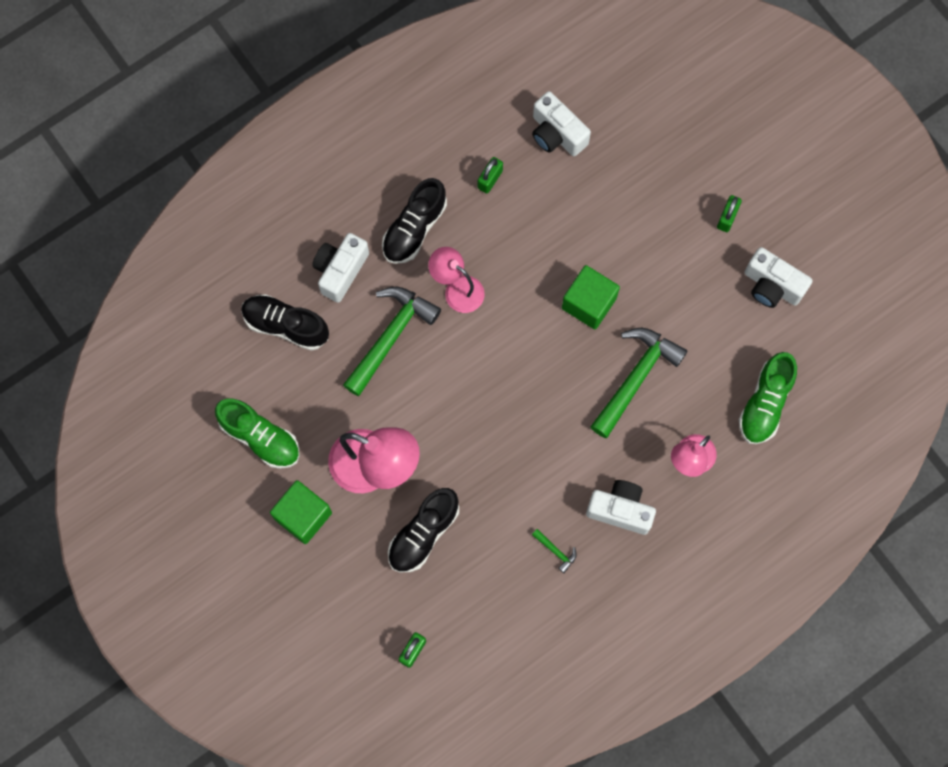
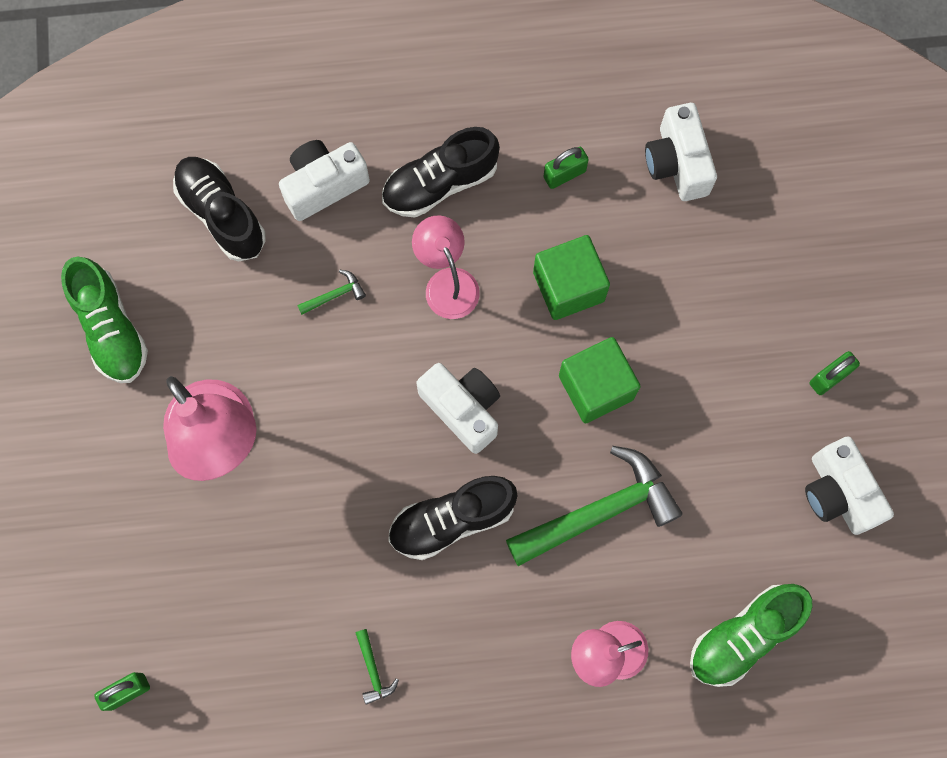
camera: 30 degrees right, 0 degrees up
green cube [270,480,332,544] -> green cube moved to [533,235,610,320]
green hammer [343,286,441,396] -> green hammer [297,270,366,315], size x0.41
black shoe [388,488,459,572] -> black shoe moved to [388,476,517,560]
white camera [586,480,656,535] -> white camera moved to [417,363,500,454]

